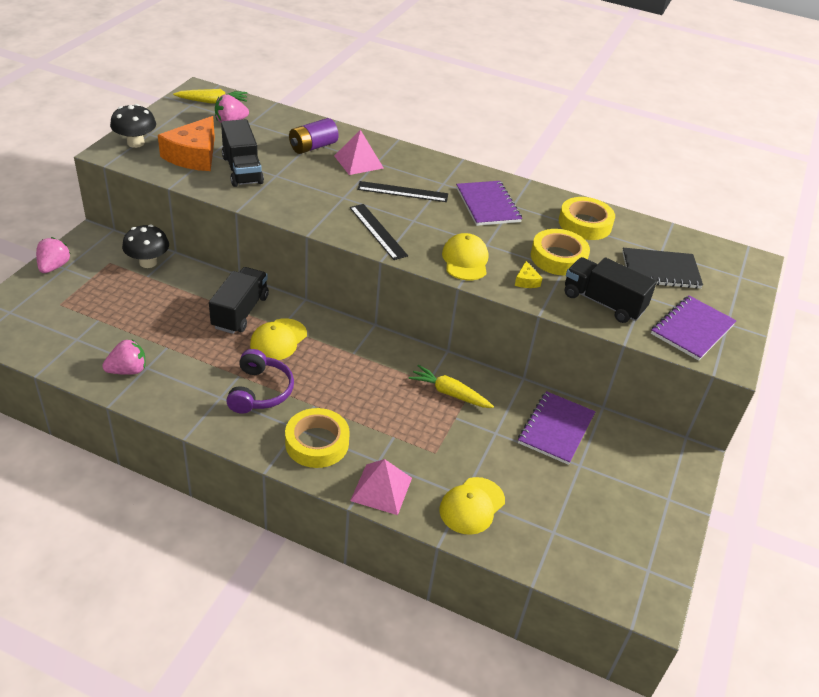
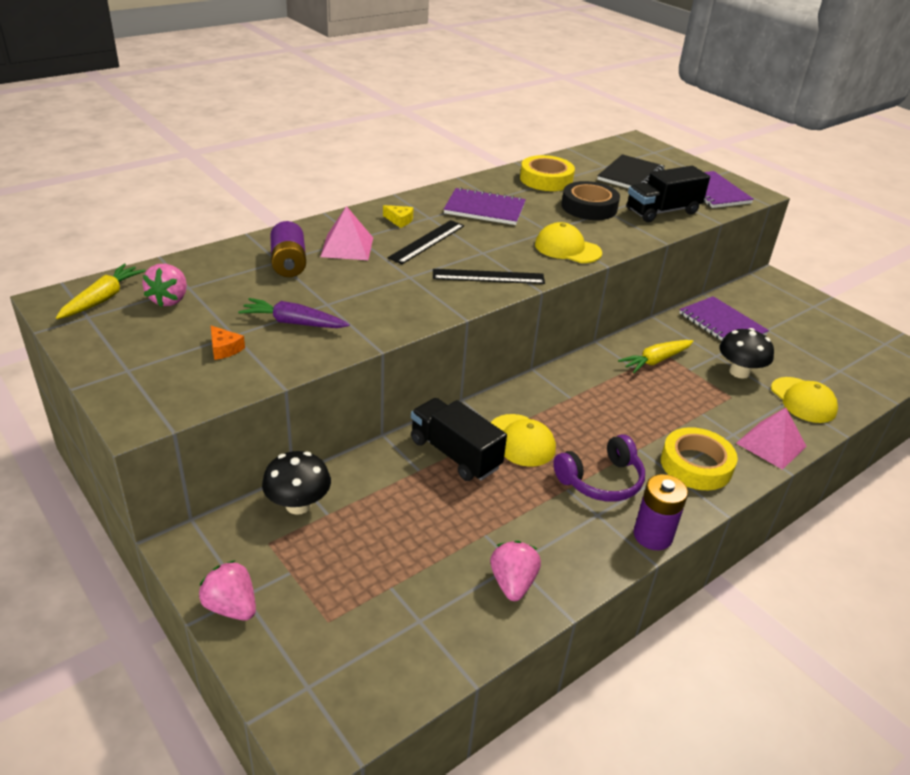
camera: 60 degrees left, 5 degrees down
black mushroom [110,104,156,148] -> black mushroom moved to [719,328,774,379]
orange cheese [158,116,215,171] -> orange cheese [210,325,245,360], size x0.41
black truck [221,119,264,187] -> purple carrot [238,298,350,328]
purple headphones [226,349,294,414] -> purple headphones turned 120 degrees clockwise [553,434,645,502]
yellow cheese [515,261,542,288] -> yellow cheese moved to [383,205,414,228]
yellow tape [531,229,590,276] -> black tape [561,181,620,220]
none -> purple battery [634,474,688,550]

